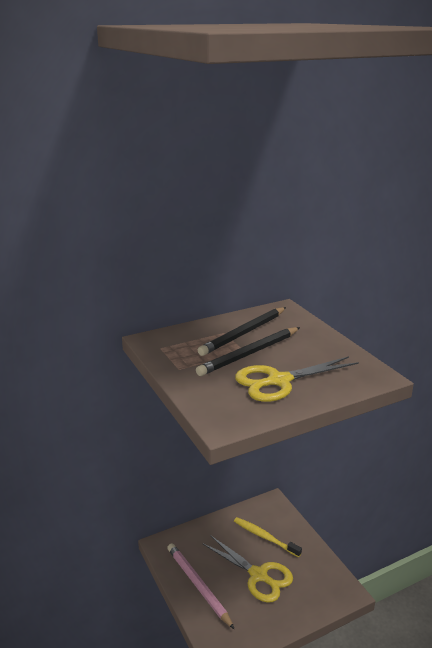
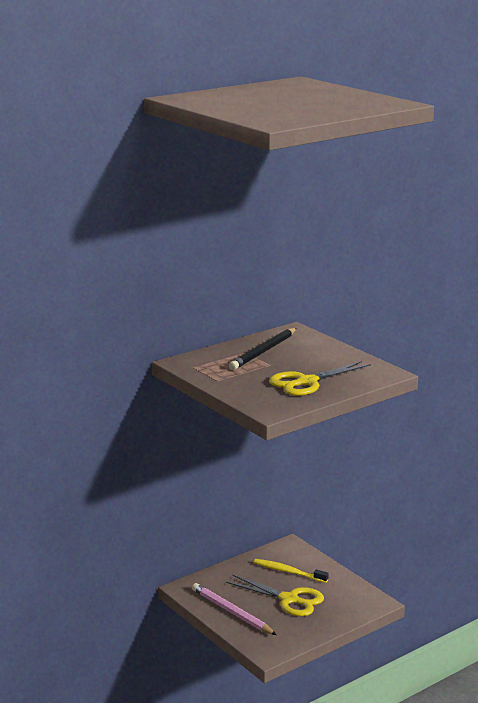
camera: 10 degrees left, 5 degrees down
black pencil [196,327,300,376] -> none

